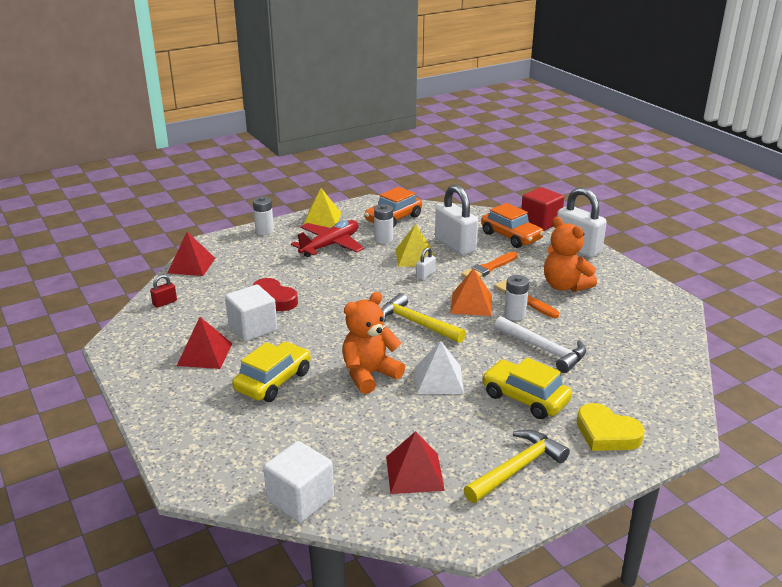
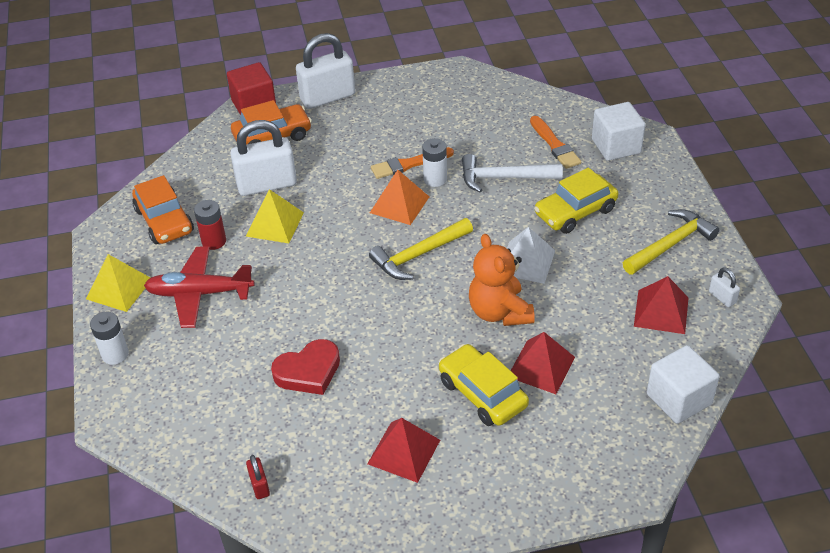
camera: 70 degrees left, 15 degrees up
red pyramid [167,232,215,276] -> red pyramid moved to [511,332,575,394]
white cube [225,284,277,342] -> white cube moved to [592,102,645,161]
red plane [291,220,364,257] -> red plane turned 60 degrees counterclockwise [144,246,255,328]
white battery [374,204,393,244] -> red battery [194,200,226,250]
white padlock [416,247,436,280] -> white padlock moved to [709,267,740,307]
orange brush [461,252,518,278] -> orange brush moved to [530,116,581,169]
yellow hammer [464,430,570,503] -> yellow hammer turned 75 degrees clockwise [623,209,719,275]
white hammer [494,316,586,373] -> white hammer turned 150 degrees counterclockwise [462,154,563,192]
orange teddy bear [544,217,597,292] -> none
yellow heart [577,403,645,451] -> none

